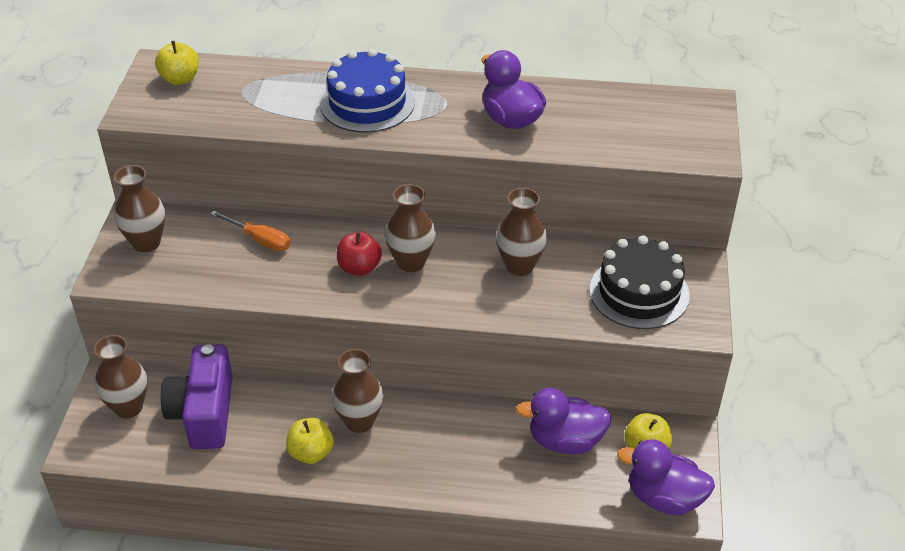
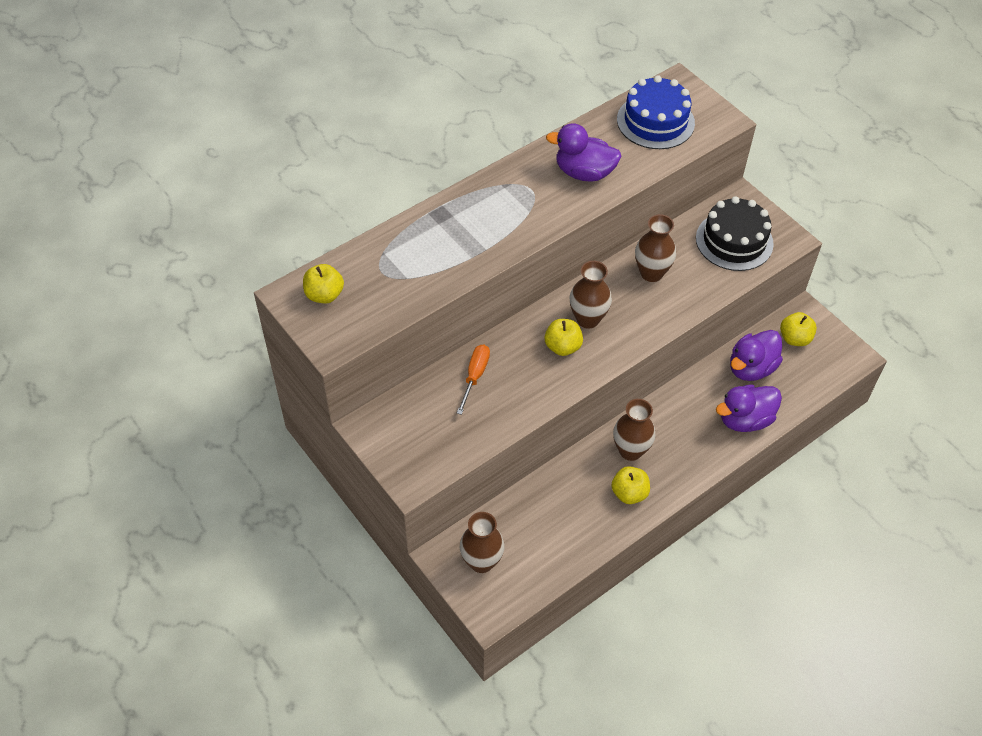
camera: 45 degrees left, 10 degrees up
brown vase [114,165,165,252] -> none
purple camera [161,344,233,449] -> none
orange screwdriver [210,211,291,251] -> orange screwdriver turned 60 degrees counterclockwise [457,345,490,415]
blue cake [320,48,415,133] -> blue cake moved to [617,75,695,149]
red apple [337,232,382,276] -> yellow apple [545,319,583,356]
purple duck [617,439,715,515] -> purple duck moved to [716,384,782,432]

